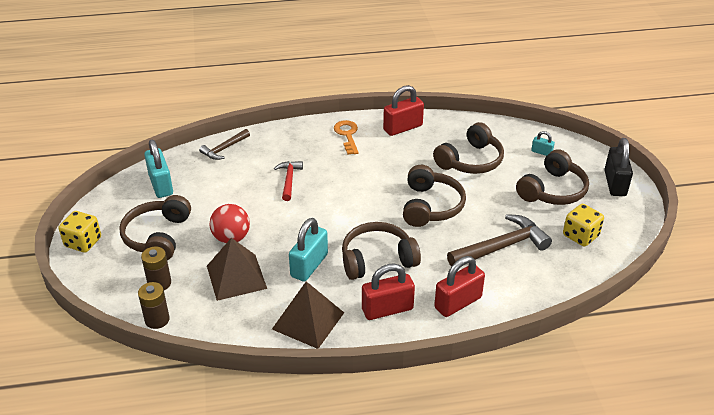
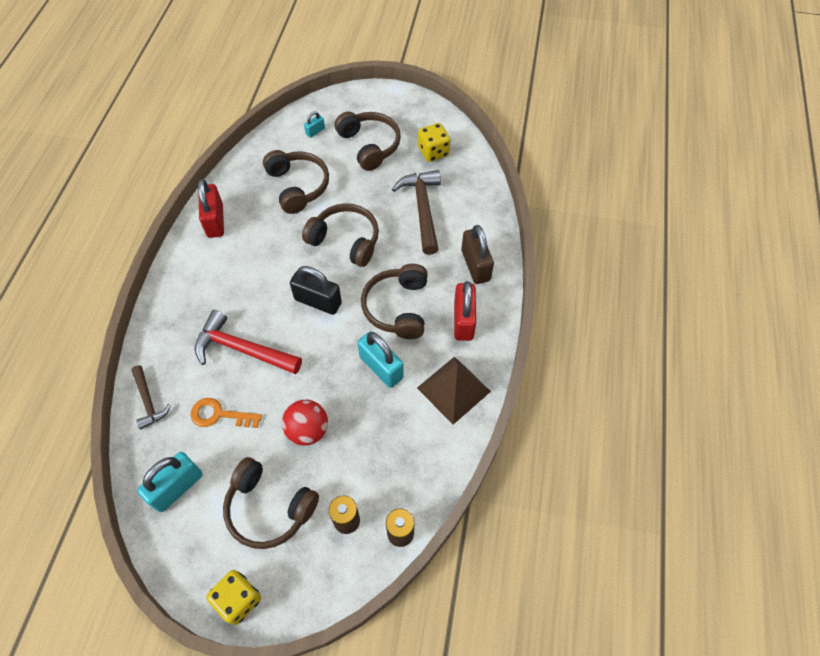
camera: 70 degrees left, 20 degrees up
turquoise padlock [144,140,173,198] -> turquoise padlock turned 45 degrees counterclockwise [137,452,203,512]
brown pyramid [207,238,267,301] -> none
red hammer [274,161,303,201] -> red hammer [195,310,302,374], size x1.71
orange key [334,120,359,155] -> orange key moved to [190,398,262,428]
red padlock [434,256,485,317] -> brown padlock [461,225,494,284]
black padlock [604,138,633,196] -> black padlock moved to [290,266,342,315]

